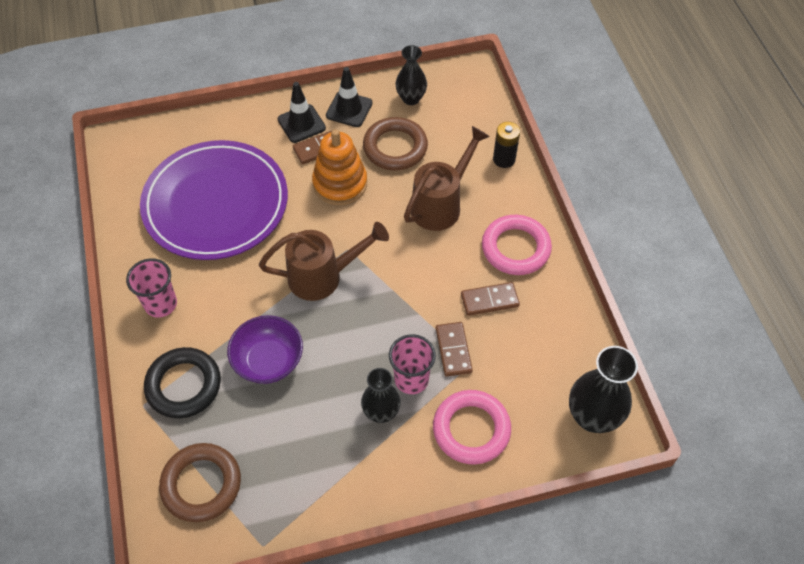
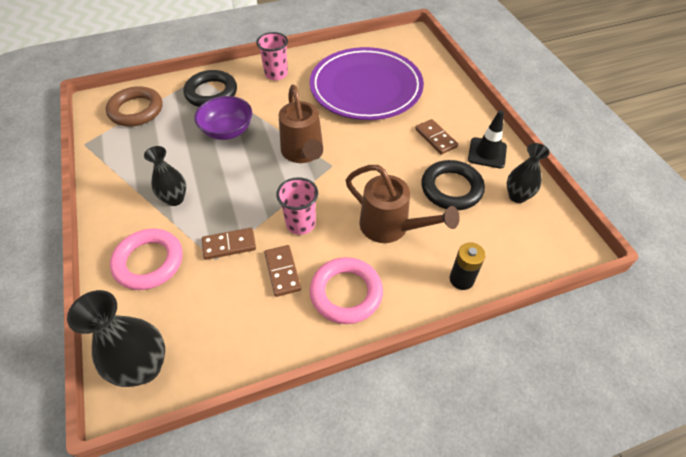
camera: 85 degrees right, 5 degrees down
black traffic cone [278,82,326,143] -> none
orange stacking toy [312,129,367,205] -> none
brown ring [363,117,428,171] -> black ring [421,160,485,210]
pink cup [389,334,436,394] -> pink cup moved to [276,177,318,235]

